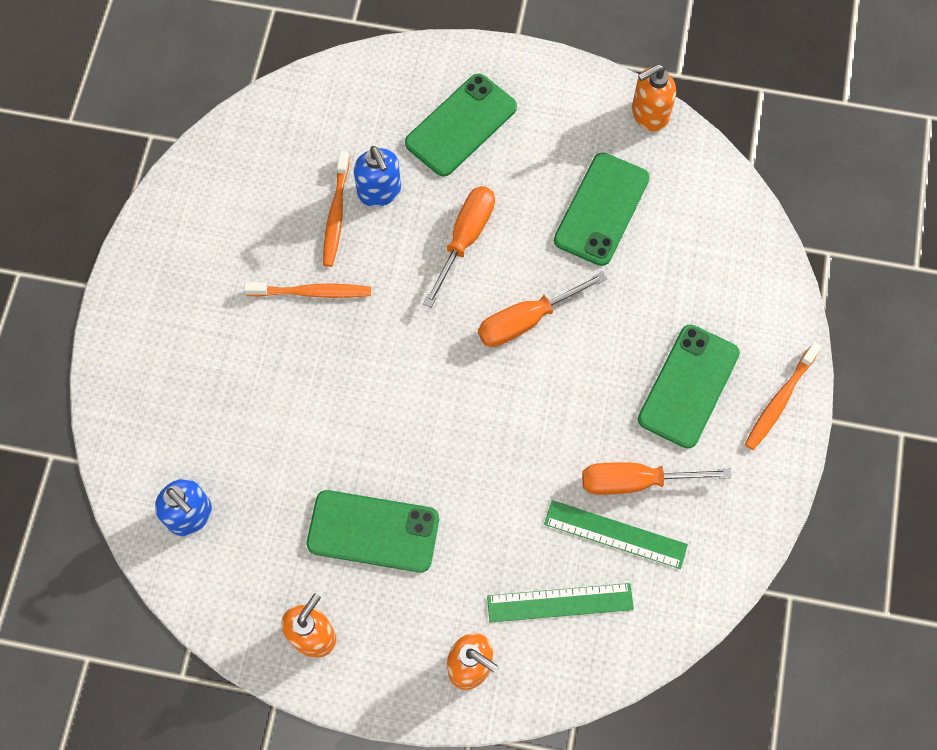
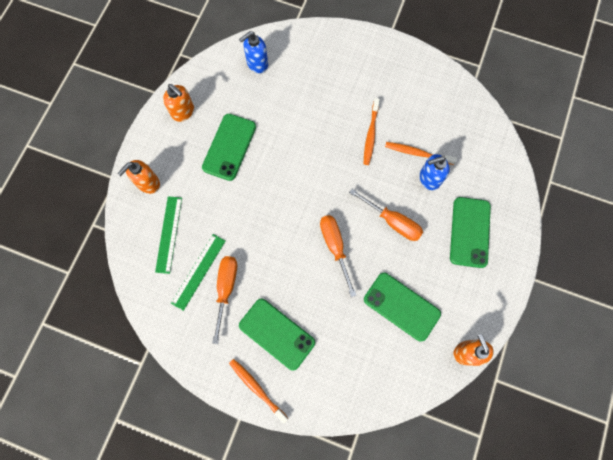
camera: 100 degrees right, 5 degrees up
green phone [405,73,517,177] -> green phone turned 45 degrees clockwise [450,197,491,268]

